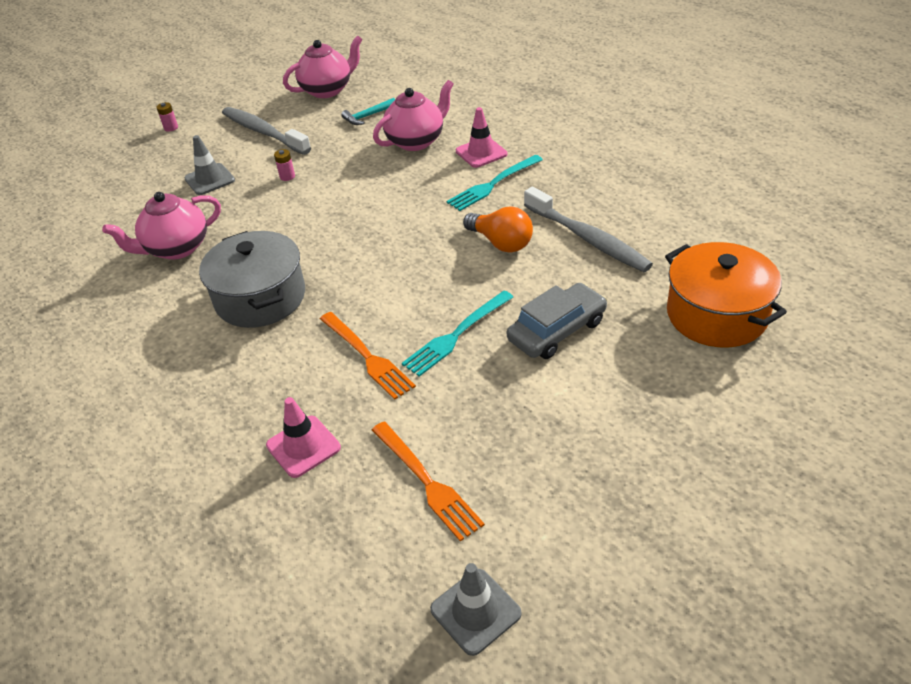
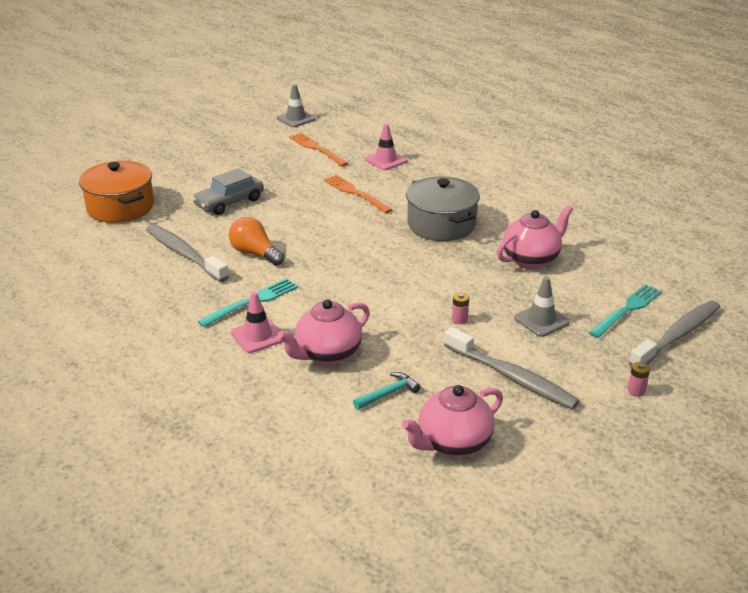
camera: 175 degrees right, 10 degrees down
turquoise fork [402,291,513,377] -> turquoise fork moved to [588,284,662,338]
none -> grey toothbrush [629,301,720,367]

